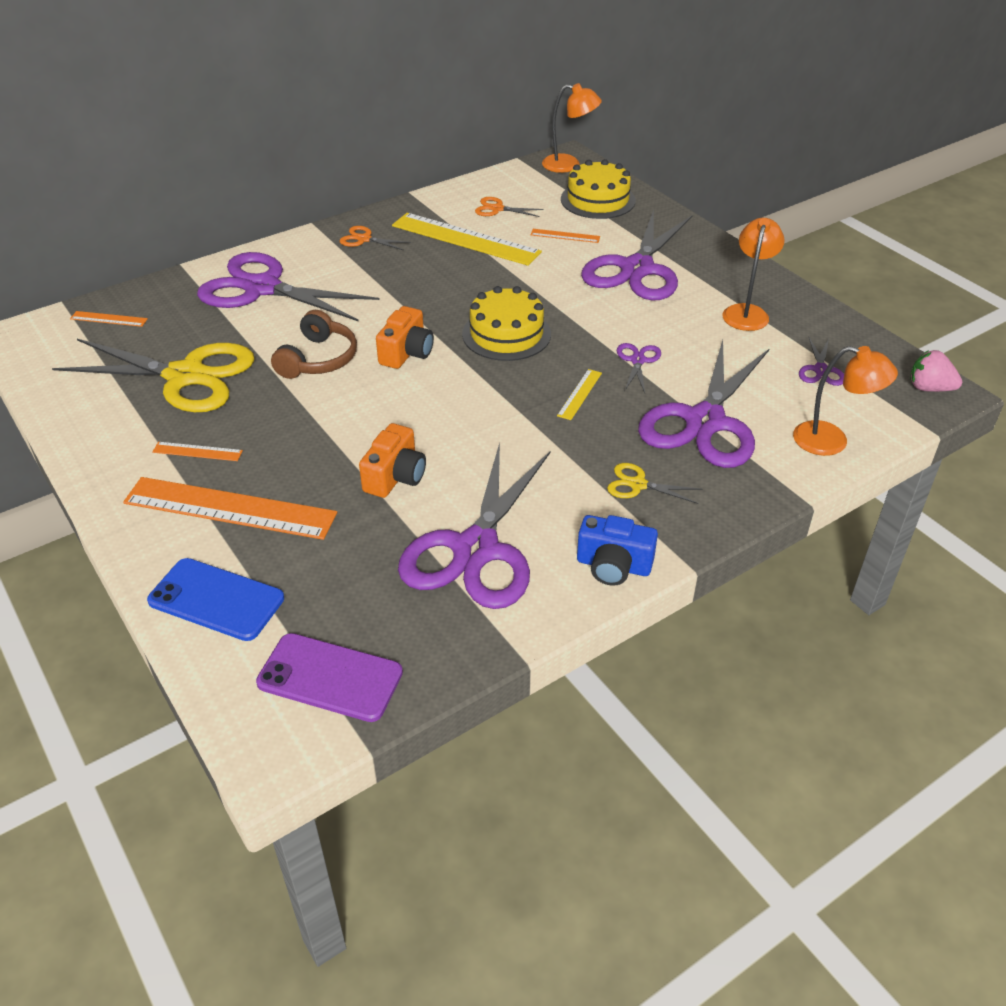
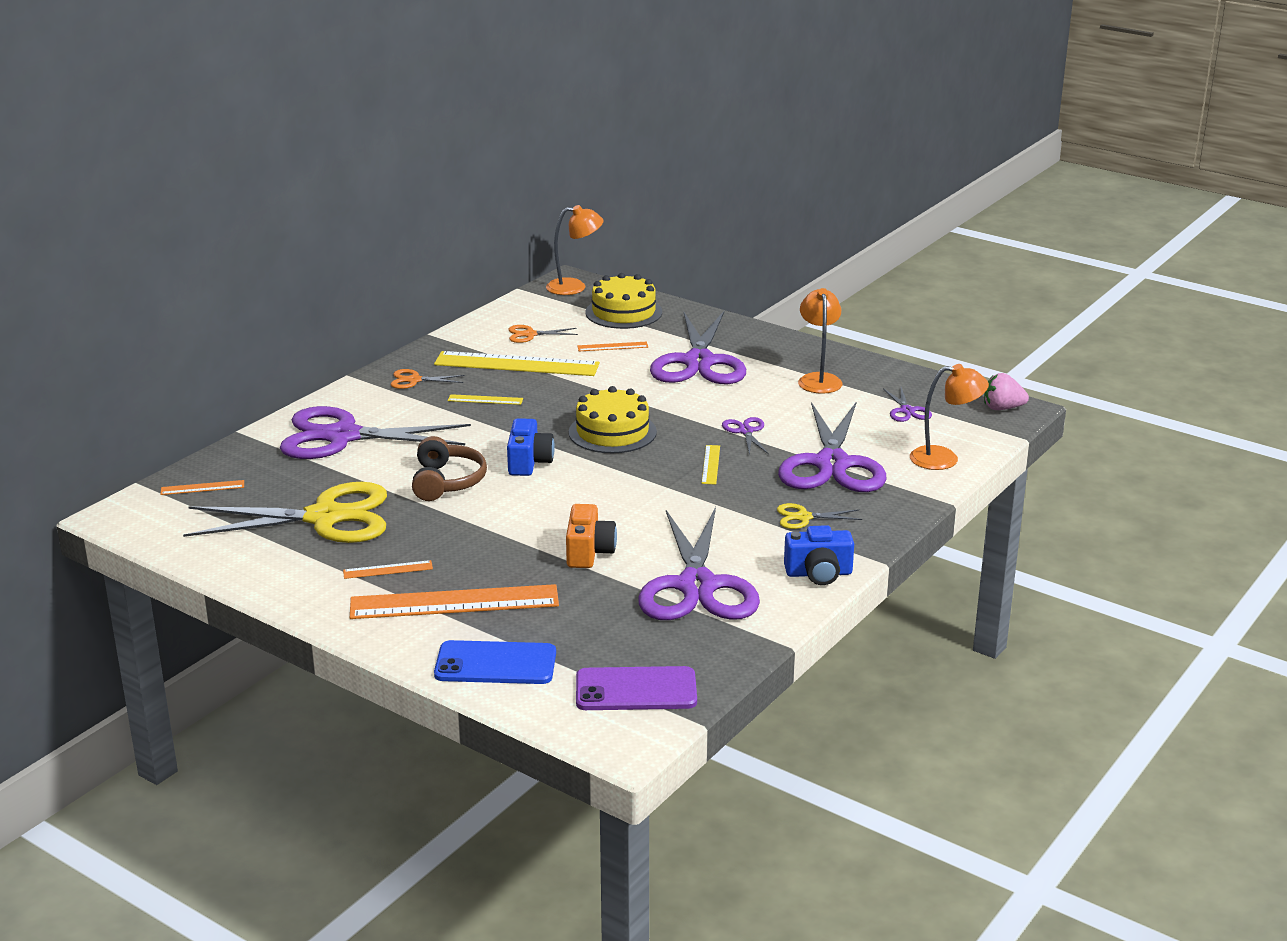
camera: 20 degrees left, 15 degrees down
orange camera [376,306,434,369] -> blue camera [507,418,555,476]
none -> yellow ruler [448,394,523,405]

